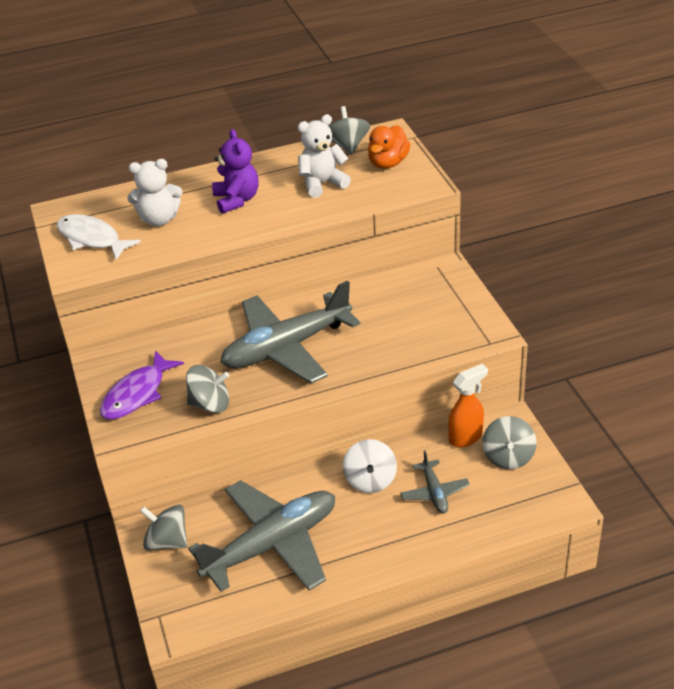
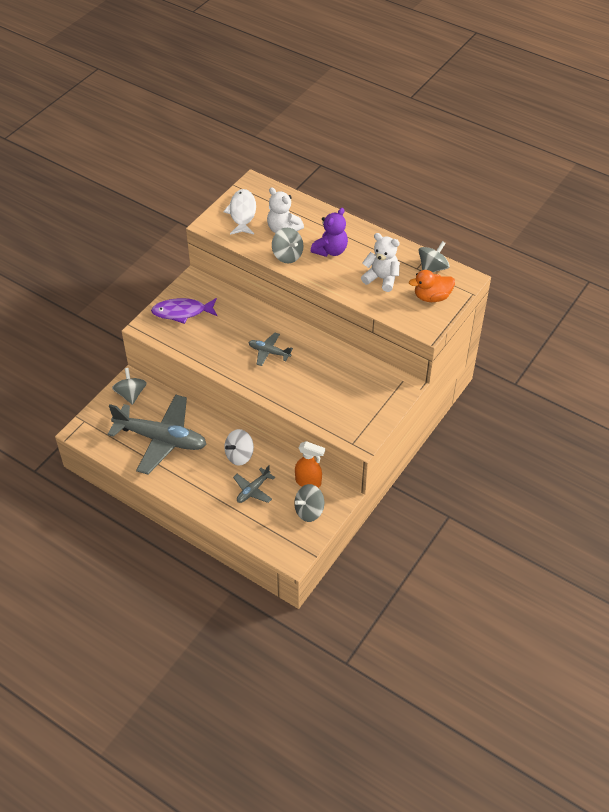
camera: 50 degrees right, 10 degrees up
grey spinning top [186,365,229,413] -> grey spinning top moved to [272,228,303,263]
grey plane [221,281,360,384] -> grey plane [248,333,293,366], size x0.46

